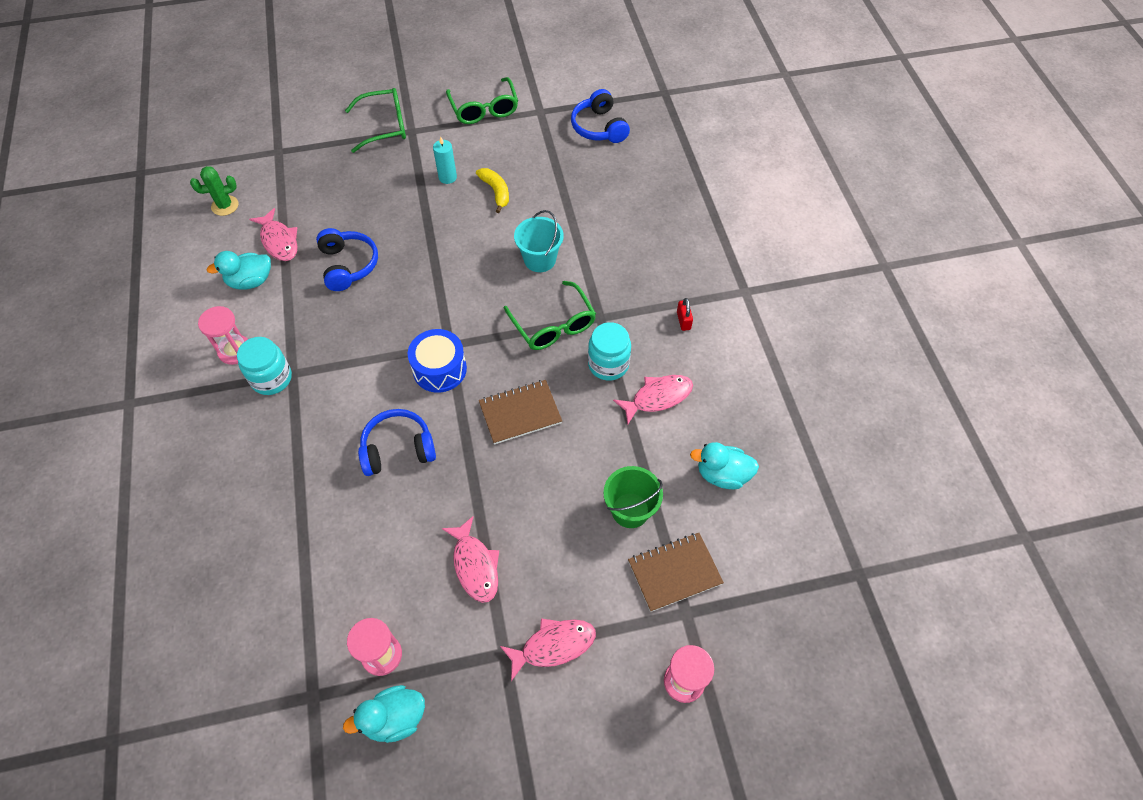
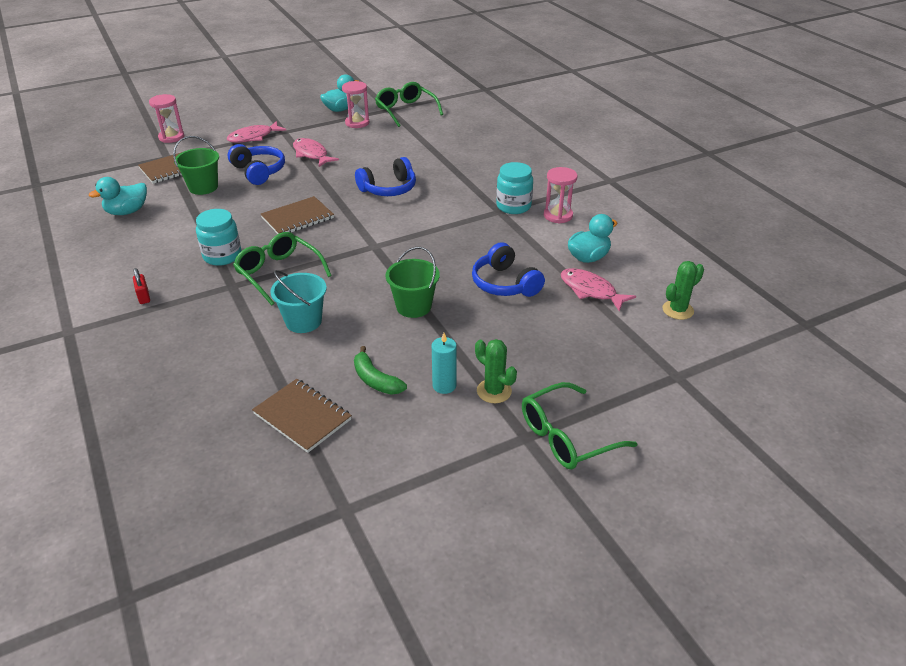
camera: 165 degrees right, 20 degrees down
blue drum [408,329,467,393] -> none
green glasses [446,77,518,124] -> green glasses moved to [375,82,443,127]
yellow banana [476,168,509,213] -> green banana [354,346,407,395]
blue headphones [571,89,630,143] -> blue headphones moved to [228,144,285,185]
pink fish [613,375,693,424] -> none
turquoise duck [690,442,759,489] -> turquoise duck turned 150 degrees clockwise [89,177,147,215]
none -> brown notebook [252,379,352,453]
none -> green bucket [386,247,440,318]
none -> green cactus [475,339,517,403]

